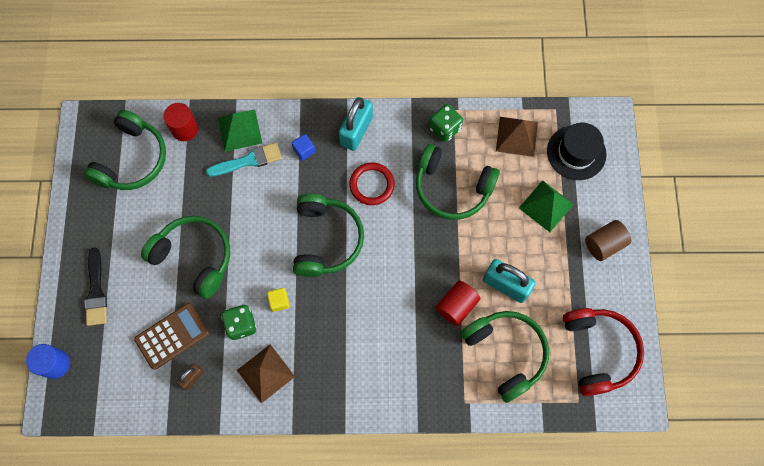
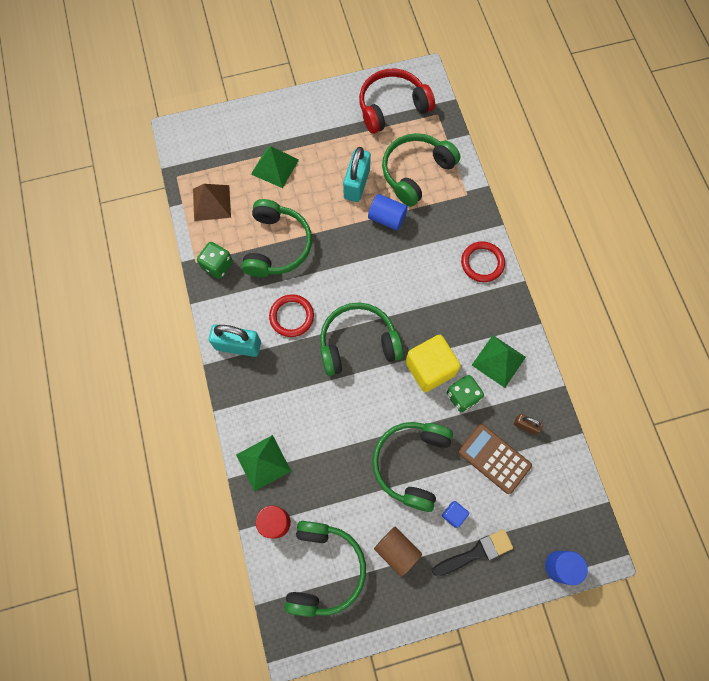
camera: 105 degrees left, 0 degrees up
green headphones [84,110,166,190] -> green headphones turned 90 degrees clockwise [284,521,366,617]
turquoise brush [206,142,282,177] -> none
brown pyramid [237,344,295,403] -> green pyramid [472,335,526,388]
yellow cube [267,288,290,312] -> yellow cube [405,335,461,392], size x2.18
blue cube [292,134,315,161] -> blue cube moved to [442,501,469,528]
red cylinder [436,280,480,326] -> blue cylinder [368,194,408,231]
black hat [547,123,607,180] -> none
brown cylinder [585,220,631,261] -> brown cylinder moved to [374,527,422,577]
none -> red ring [461,241,505,282]

